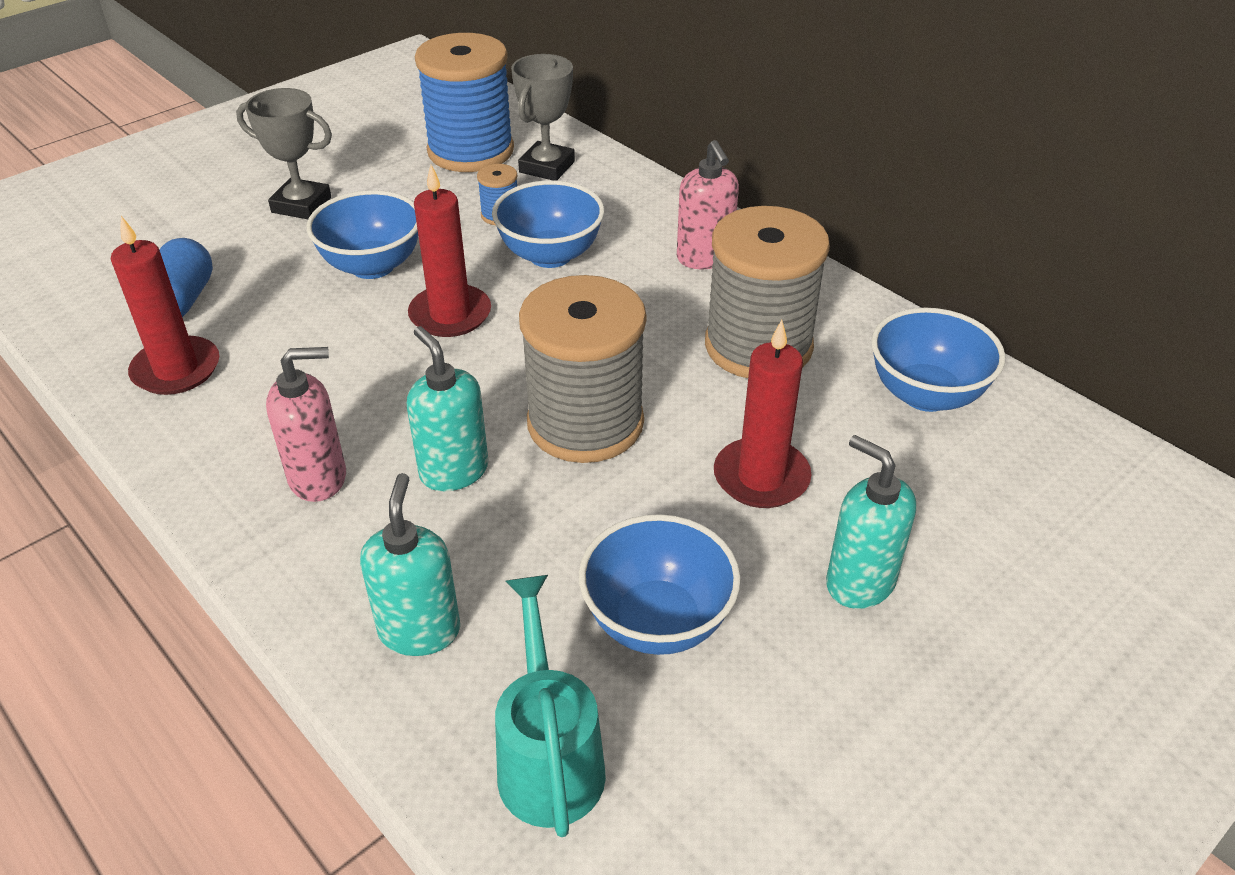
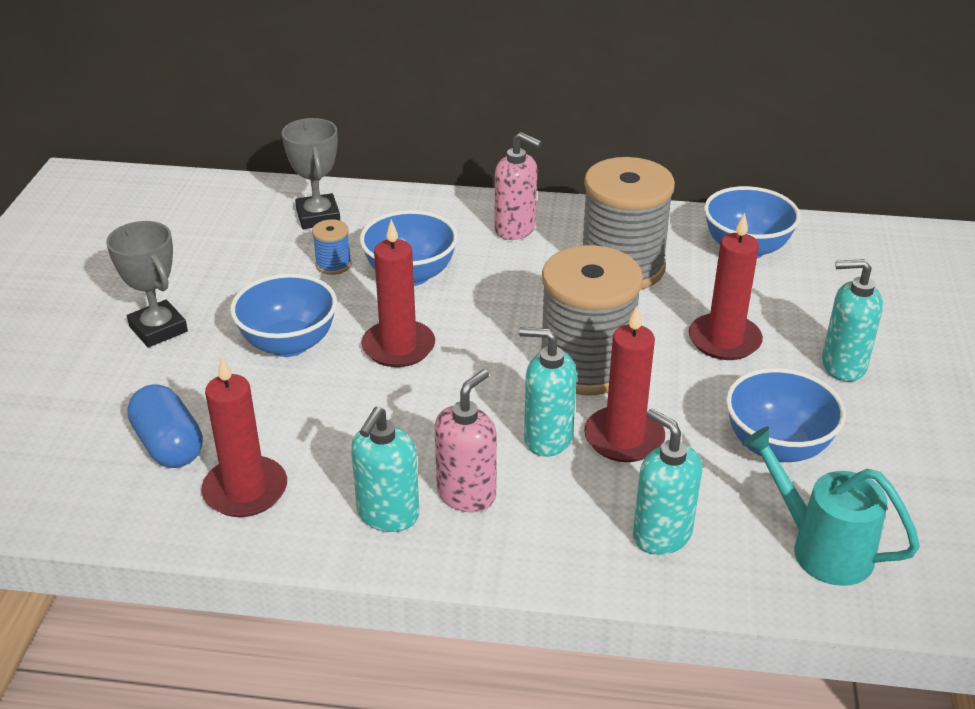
camera: 40 degrees left, 5 degrees down
grey trophy [236,88,332,219] -> grey trophy turned 75 degrees clockwise [106,221,188,347]
blue spool [415,33,514,172] -> none
none -> turquoise soap dispenser [351,407,419,532]
none -> red candle [584,306,665,462]

